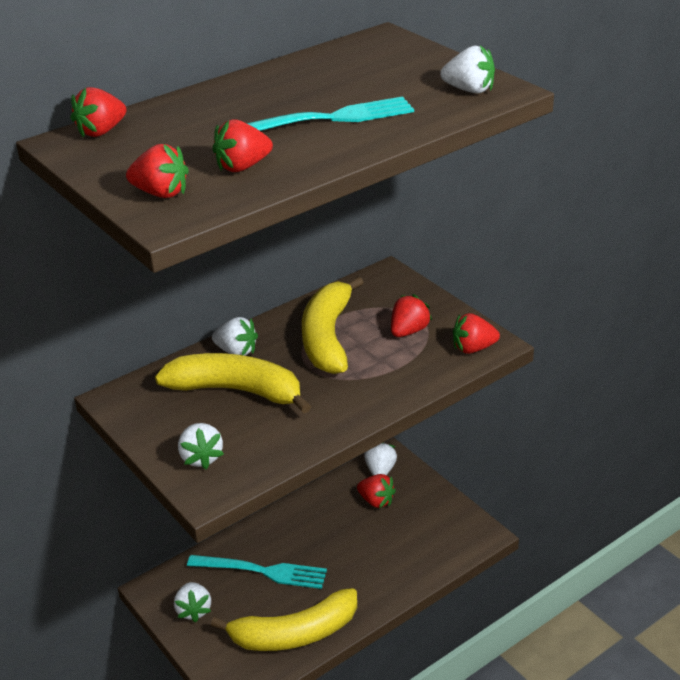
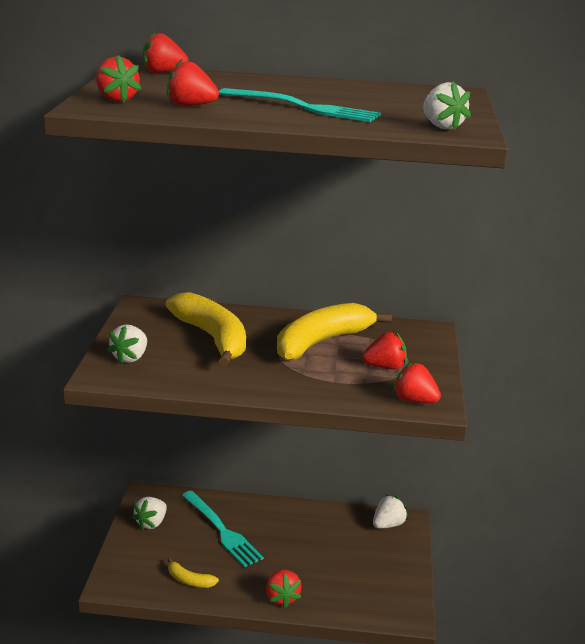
camera: 40 degrees right, 10 degrees down
yellow banana [211,588,357,651] -> yellow banana [167,557,219,588], size x0.45
white strawberry [212,317,258,356] -> none
red strawberry [357,474,396,508] -> red strawberry moved to [266,569,302,608]

